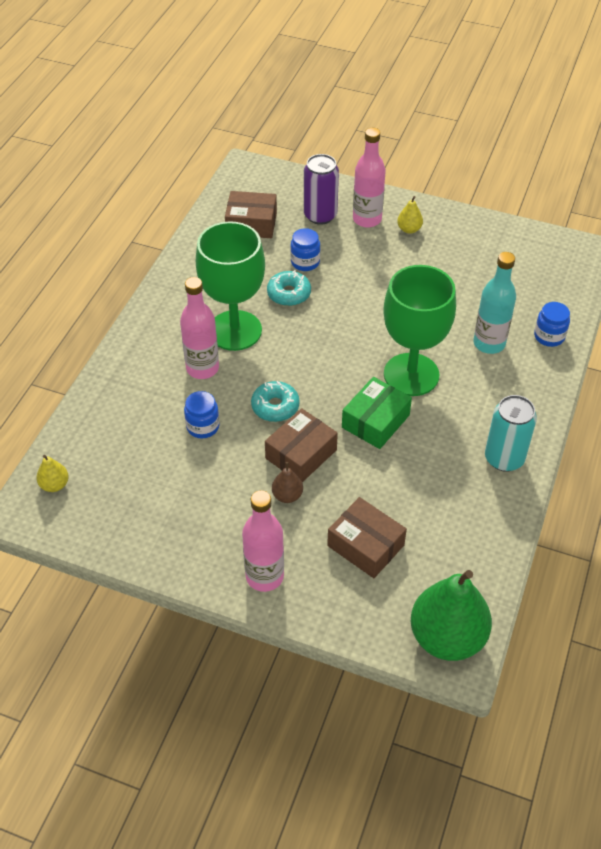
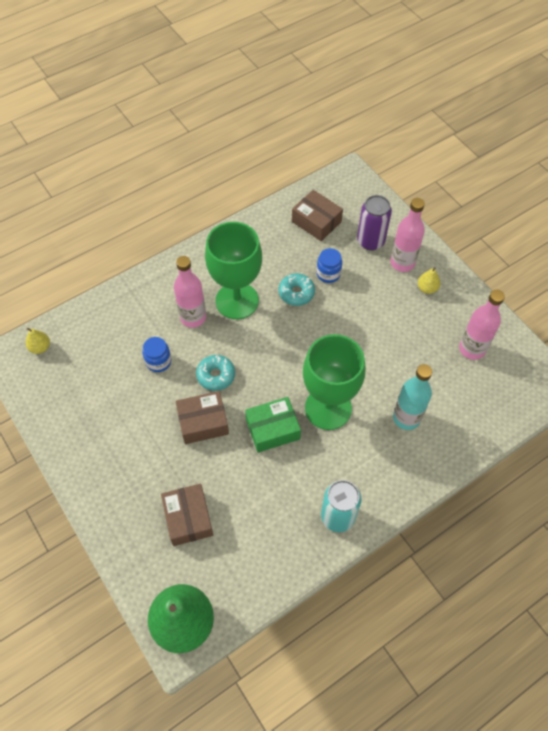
camera: 35 degrees right, 10 degrees up
pink bottle [242,490,284,592] -> pink bottle moved to [459,290,505,360]
brown pear [272,462,303,503] -> none
blue jar [534,302,570,347] -> none

